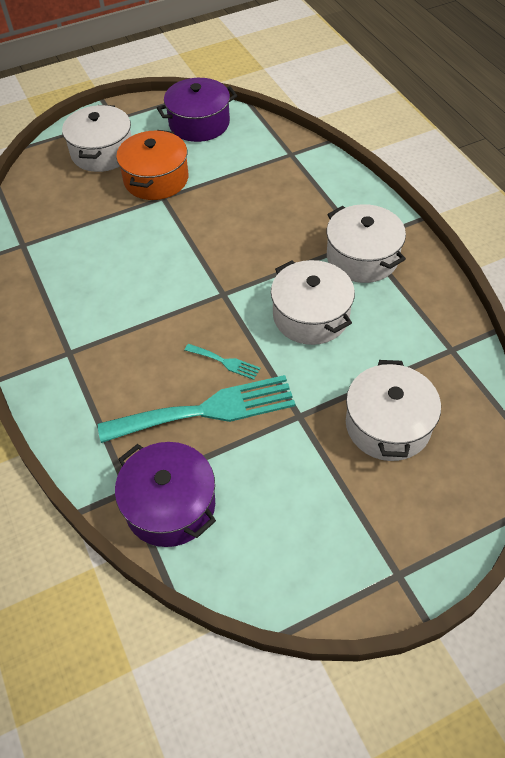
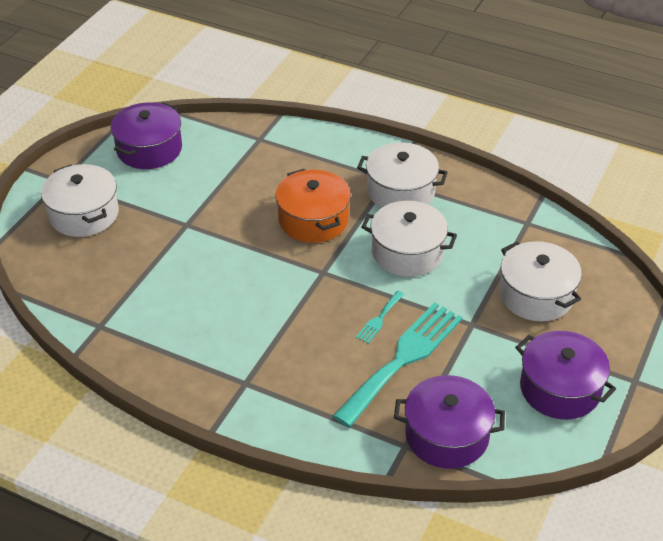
camera: 40 degrees left, 10 degrees down
orange pot [116,130,188,200] -> orange pot moved to [275,169,351,243]
turquoise fork [184,344,261,380] -> turquoise fork turned 135 degrees clockwise [356,291,405,343]
none -> purple pot [515,331,616,420]

